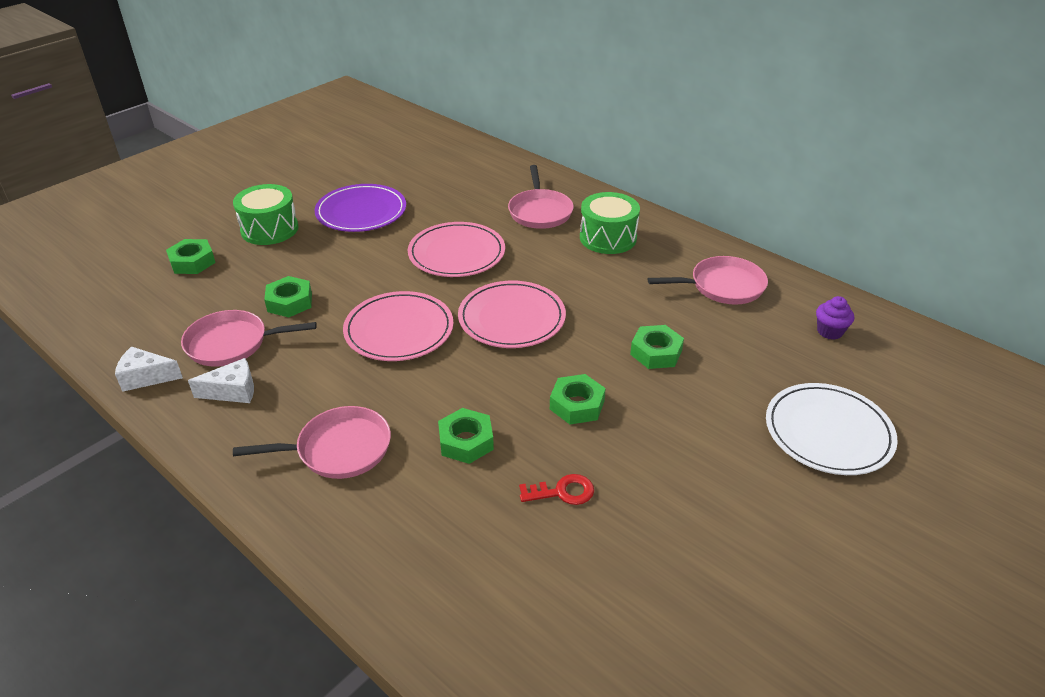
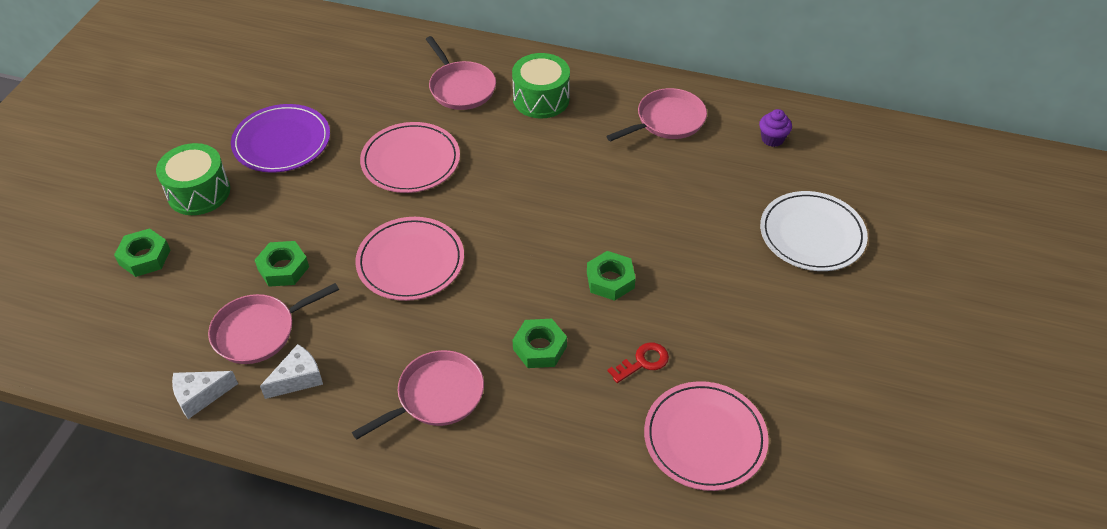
camera: 25 degrees left, 10 degrees up
pink plate [458,281,566,348] -> pink plate moved to [644,381,769,491]
green nut [630,325,684,369] -> none

